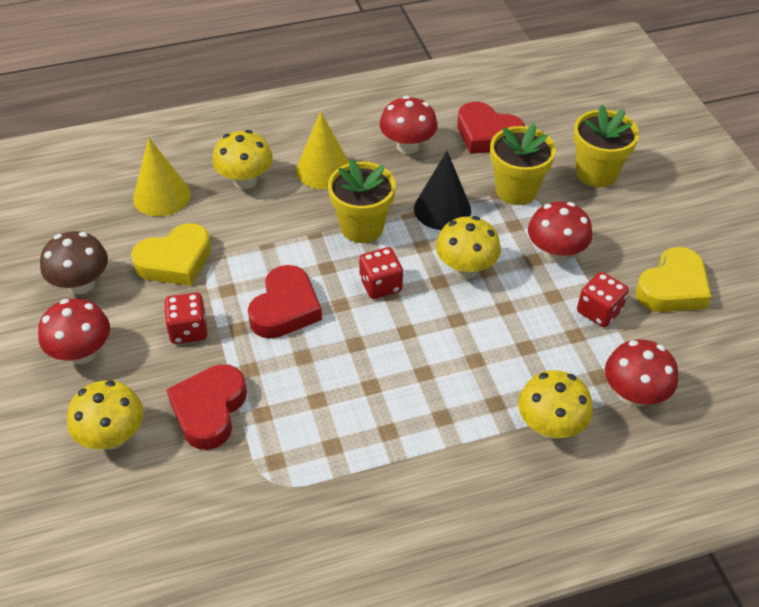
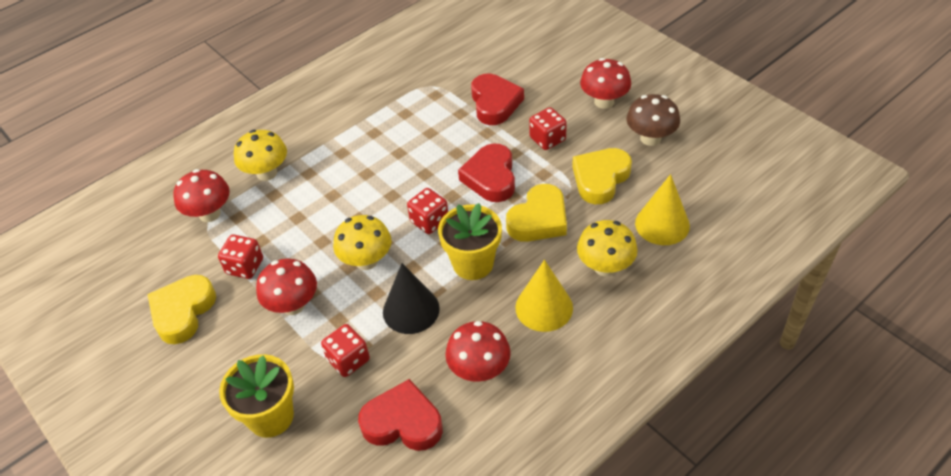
camera: 160 degrees right, 0 degrees up
yellow mushroom [67,380,144,450] -> none
yellow flower pot [490,123,556,205] -> red dice [321,324,370,377]
none -> yellow heart [506,184,567,242]

